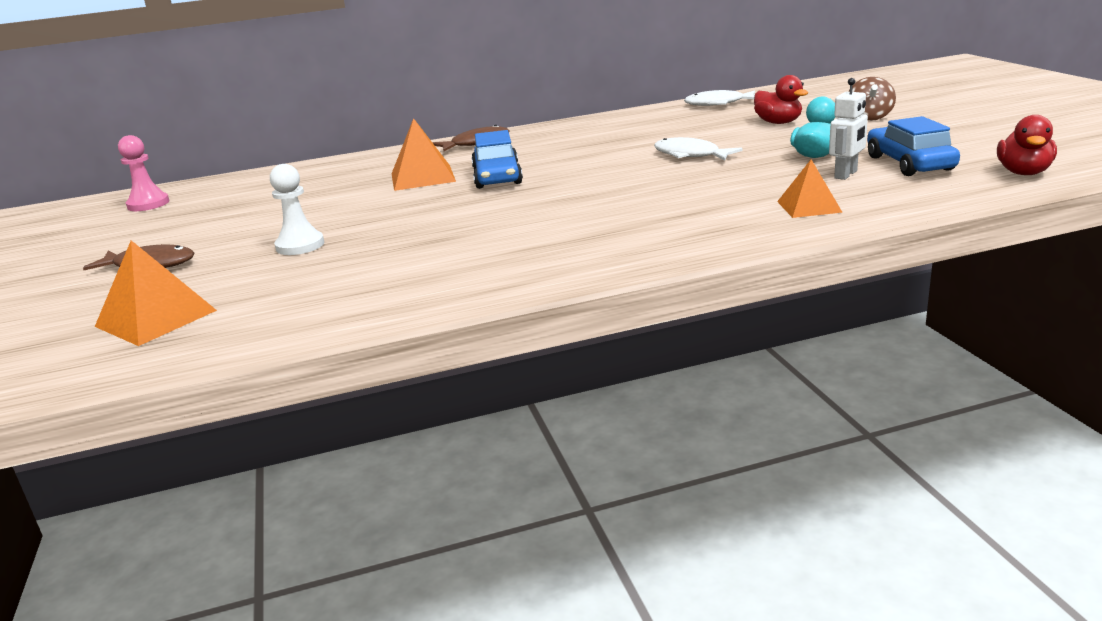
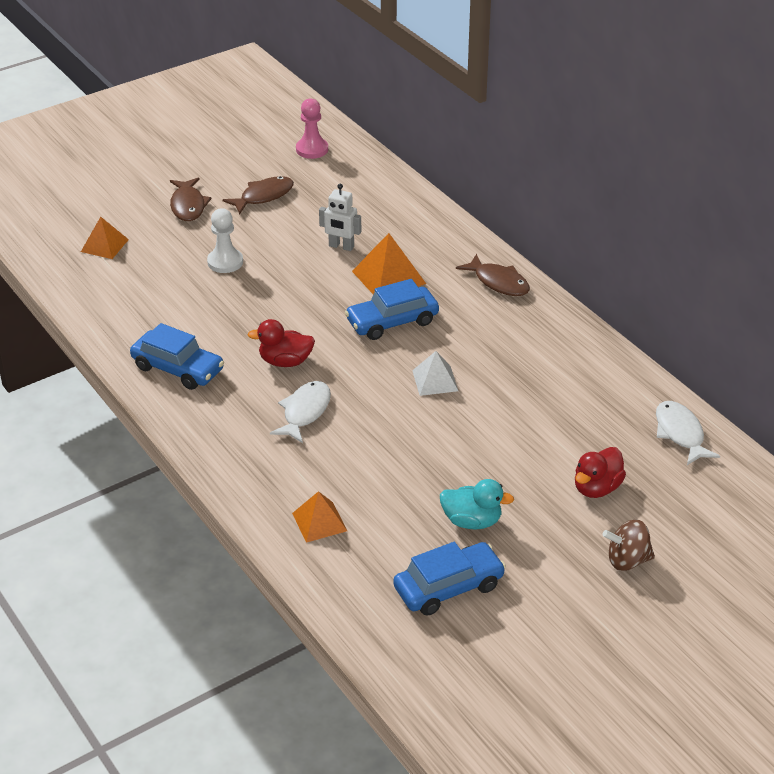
camera: 70 degrees right, 15 degrees up
orange pyramid [95,240,217,346] -> orange pyramid [81,217,129,259], size x0.66
white fish [654,137,743,161] -> white fish moved to [270,381,331,443]
white robot [829,78,868,180] -> white robot moved to [319,184,361,251]
red duck [997,115,1057,175] -> red duck moved to [247,319,315,367]
none -> blue car [130,323,224,390]
none -> brown fish [222,176,294,214]
none -> white pyramid [412,351,458,396]

